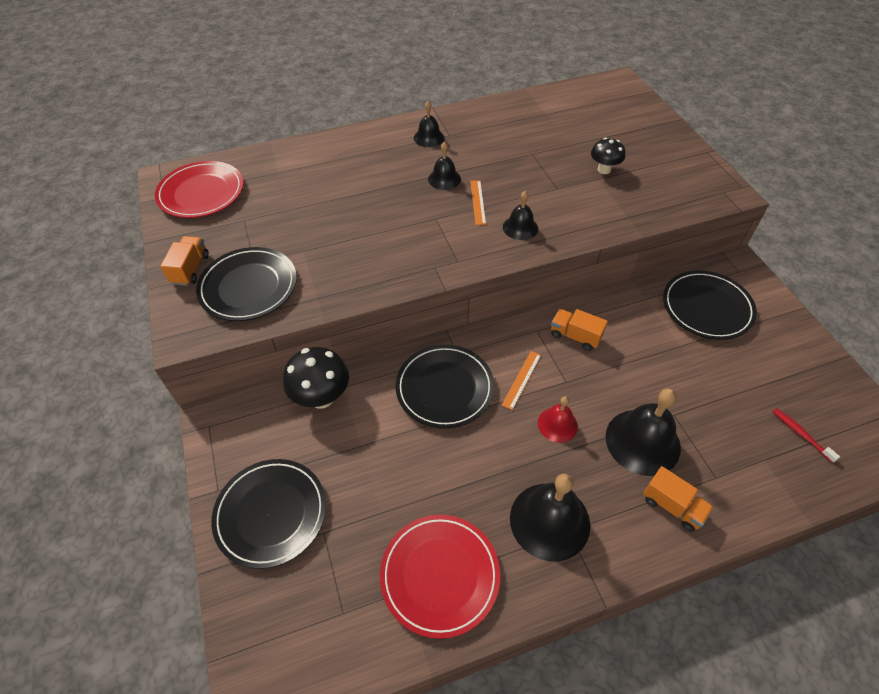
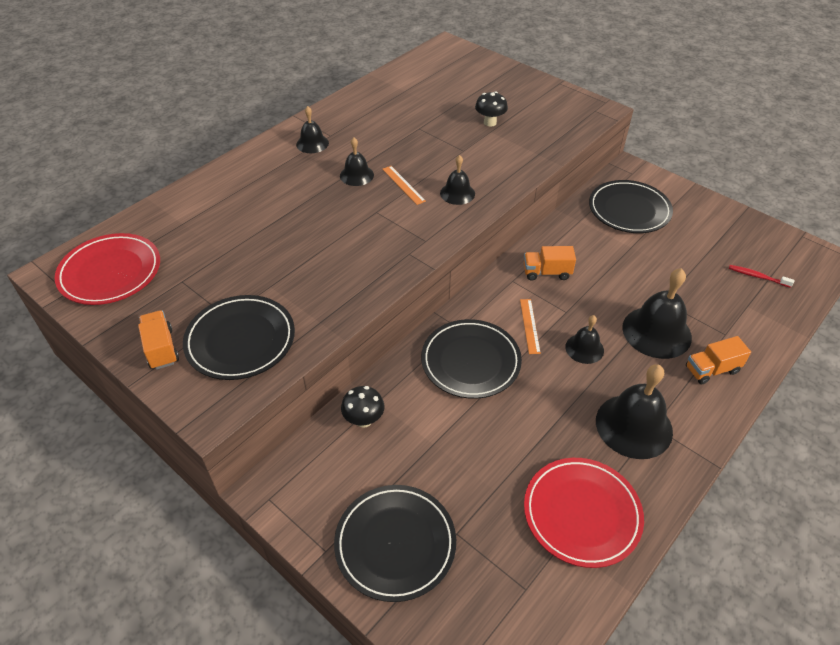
camera: 30 degrees left, 5 degrees down
black mushroom [283,347,349,409] -> black mushroom [341,386,384,428], size x0.63
red bell [538,396,578,443] -> black bell [565,315,604,364]
orange truck [643,466,714,532] -> orange truck turned 150 degrees clockwise [686,336,751,384]

